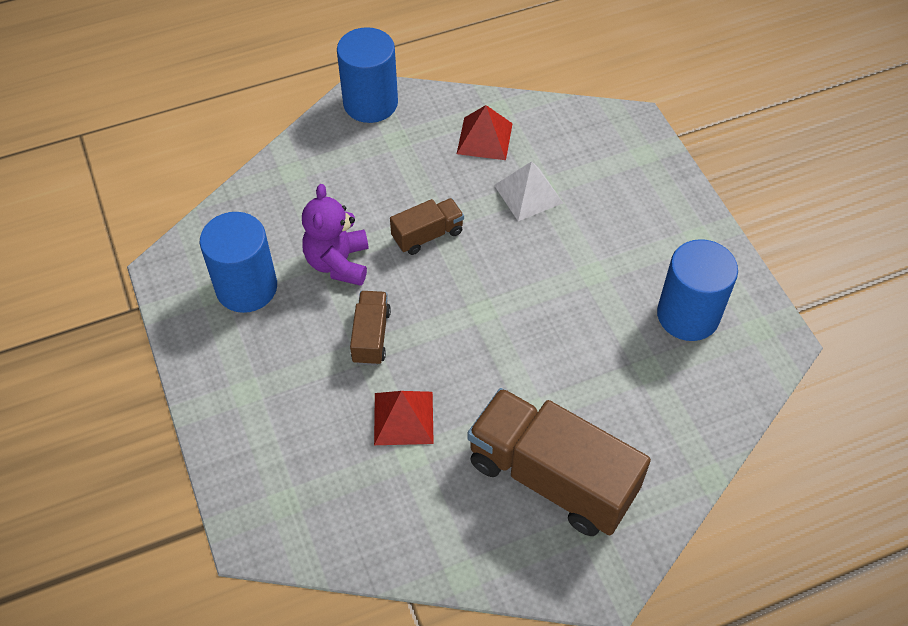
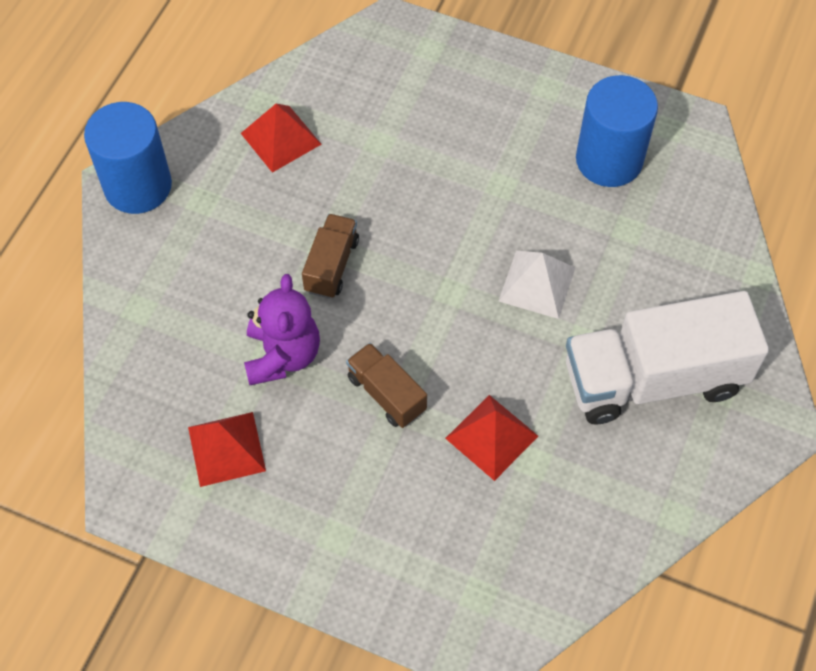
camera: 45 degrees left, 5 degrees up
blue cylinder [200,212,277,313] -> red pyramid [188,412,266,487]
purple teddy bear [302,184,369,286] -> purple teddy bear turned 135 degrees counterclockwise [244,274,320,386]
brown truck [467,388,651,536] -> white truck [566,291,769,425]
white pyramid [494,161,563,221] -> white pyramid moved to [499,251,576,319]

